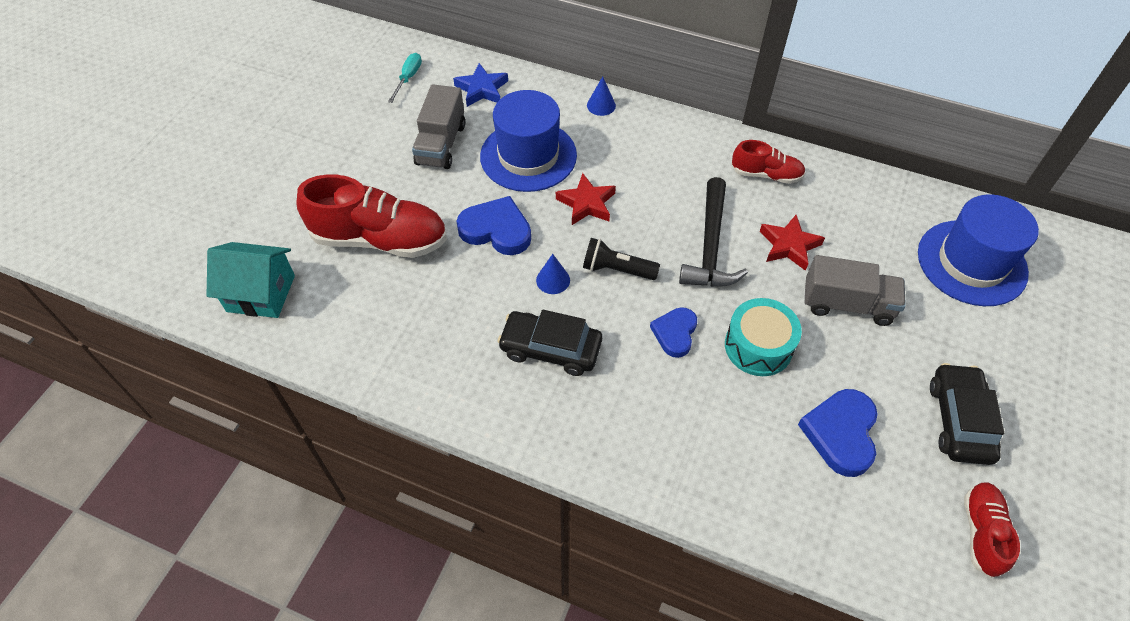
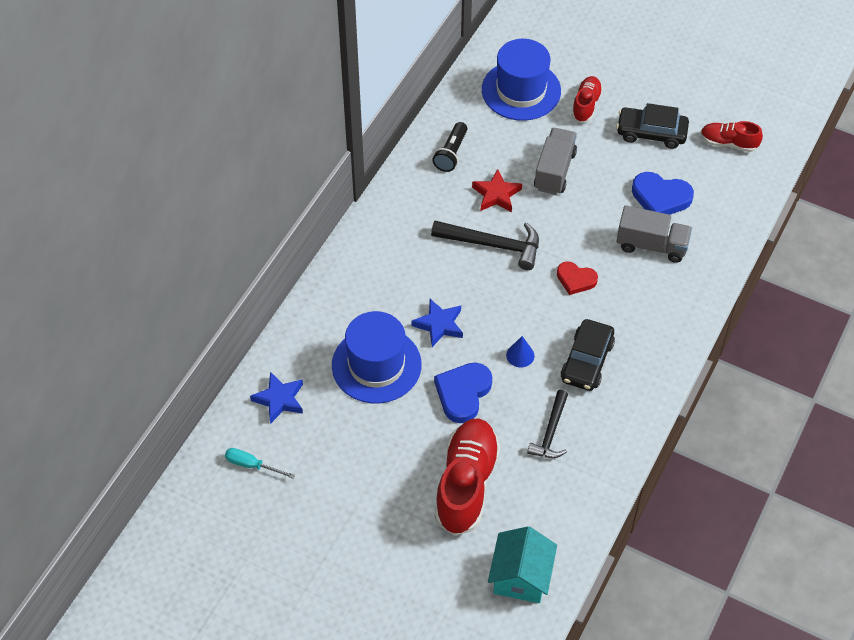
camera: 85 degrees left, 0 degrees up
grey truck [412,84,465,169] -> grey truck moved to [616,205,692,263]
red star [556,173,616,225] -> blue star [412,299,463,347]
black flashlight [583,238,660,280] -> black flashlight moved to [432,122,467,172]
blue cone [587,76,616,116] -> none
blue heart [650,307,697,358] -> red heart [557,261,598,295]
turquoise drum [725,298,802,376] -> none
red shoe [731,140,805,184] -> red shoe moved to [572,76,603,123]
none -> black hammer [527,390,568,458]

